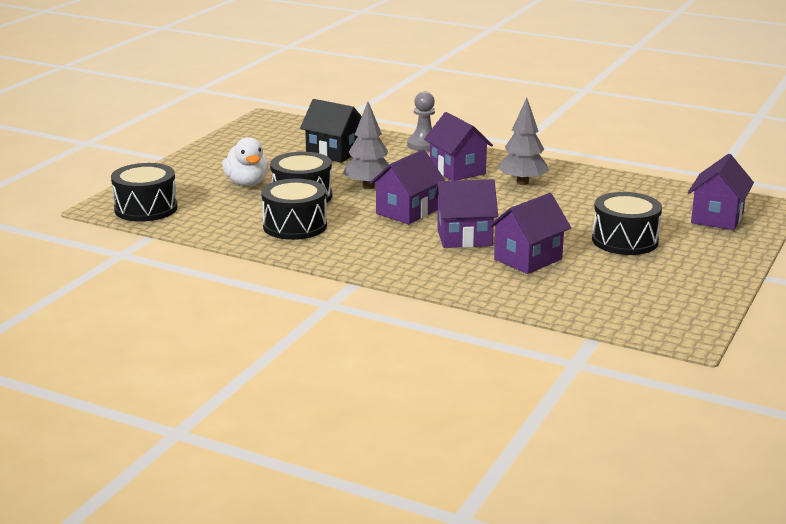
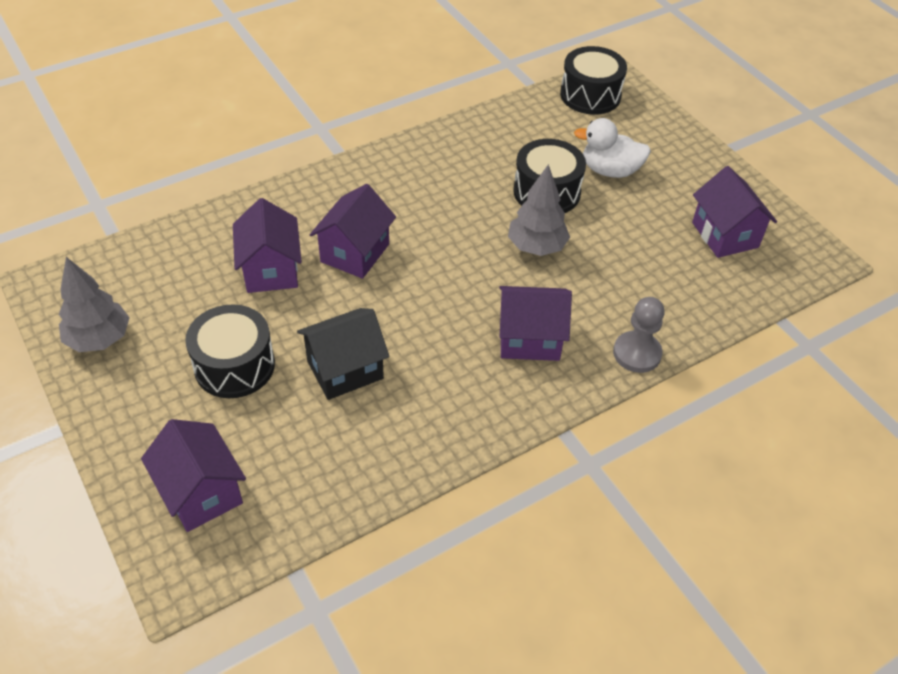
camera: 120 degrees right, 25 degrees up
black drum [261,179,327,240] -> none
black house [300,99,362,163] -> black house moved to [297,308,390,400]
purple house [370,149,445,224] -> purple house moved to [692,166,777,258]
grey tree [498,98,549,185] -> grey tree moved to [59,257,130,352]

